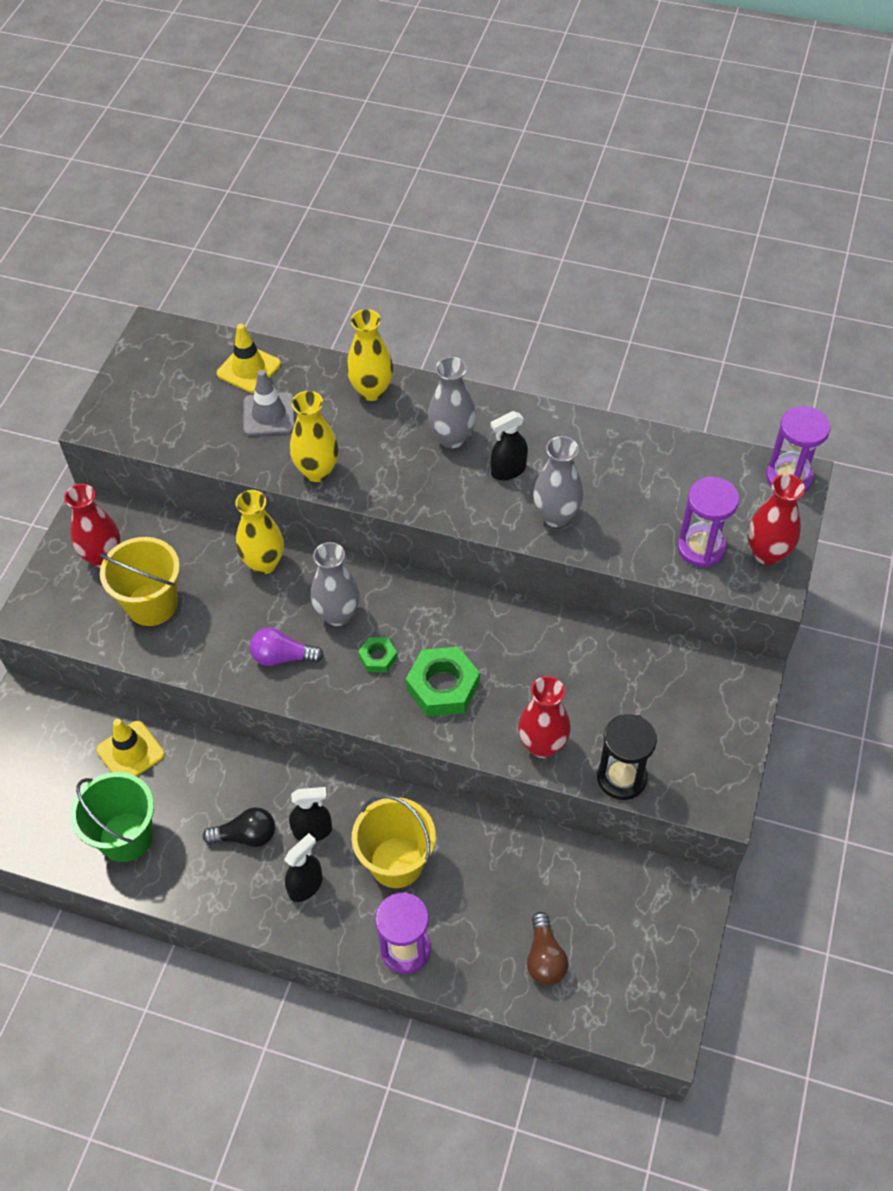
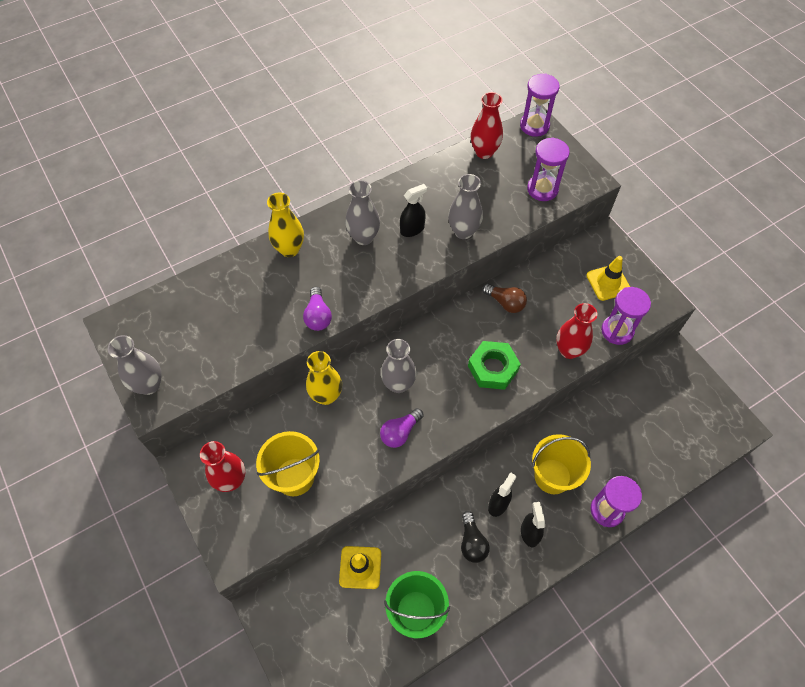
camera: 50 degrees left, 5 degrees up
black light bulb [203,807,275,847] -> black light bulb turned 135 degrees clockwise [461,511,490,563]
yellow traffic cone [217,324,281,393] -> yellow traffic cone moved to [586,256,630,301]
grey traffic cone [243,370,295,436] -> none
yellow vase [290,391,339,482] -> purple light bulb [303,287,332,331]
green nut [358,637,397,672] -> none
black spray bottle [490,411,528,480] -> black spray bottle turned 135 degrees counterclockwise [400,184,427,237]
brown light bulb [527,912,569,985] -> brown light bulb moved to [482,283,527,313]
black hourglass [597,714,657,800] -> purple hourglass [601,287,651,345]
red vase [748,474,805,565] -> red vase moved to [471,92,503,159]
none -> grey vase [108,335,162,395]

